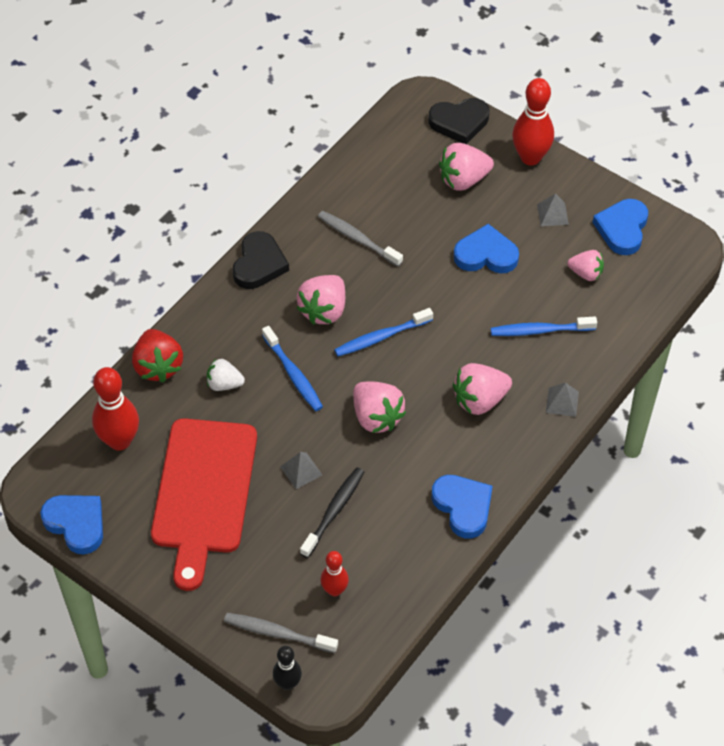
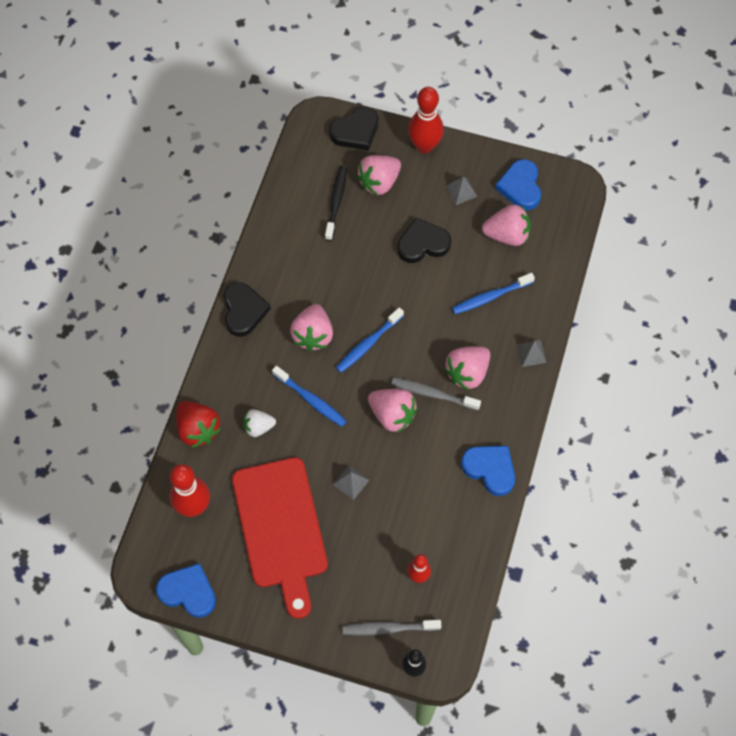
camera: 20 degrees left, 10 degrees up
black toothbrush [300,468,364,558] -> black toothbrush moved to [325,166,347,241]
grey toothbrush [318,211,403,266] -> grey toothbrush moved to [392,378,481,410]
blue heart [454,224,519,273] -> black heart [397,217,451,263]
pink strawberry [567,250,604,281] -> pink strawberry [482,204,531,246], size x1.58

